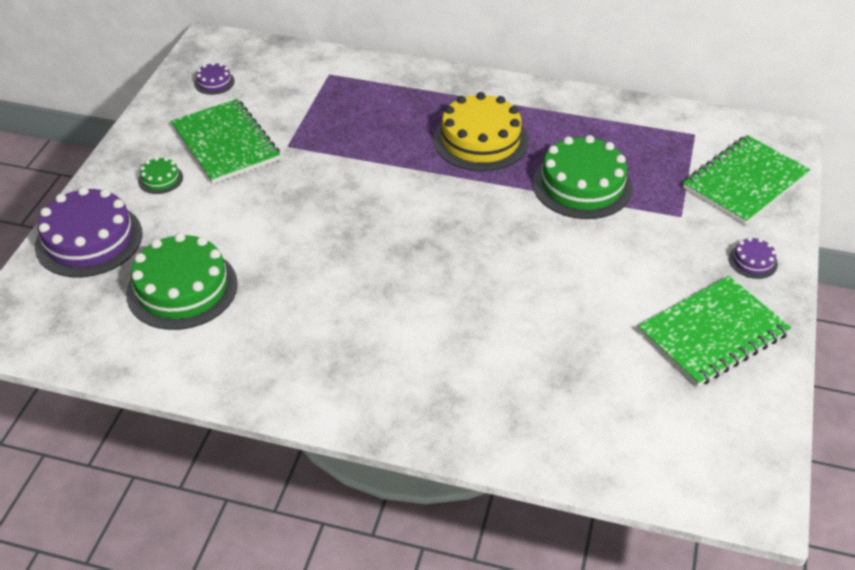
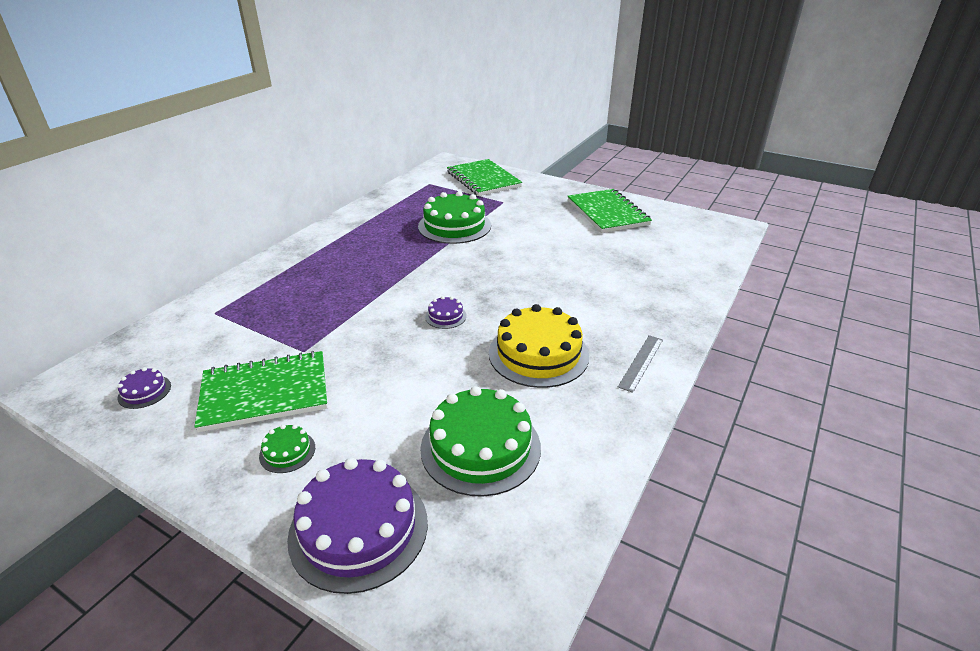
camera: 75 degrees left, 10 degrees down
yellow cake [433,92,529,171] -> yellow cake moved to [489,304,589,388]
purple cake [729,237,778,279] -> purple cake moved to [425,296,467,329]
none -> grey ruler [618,335,663,393]

